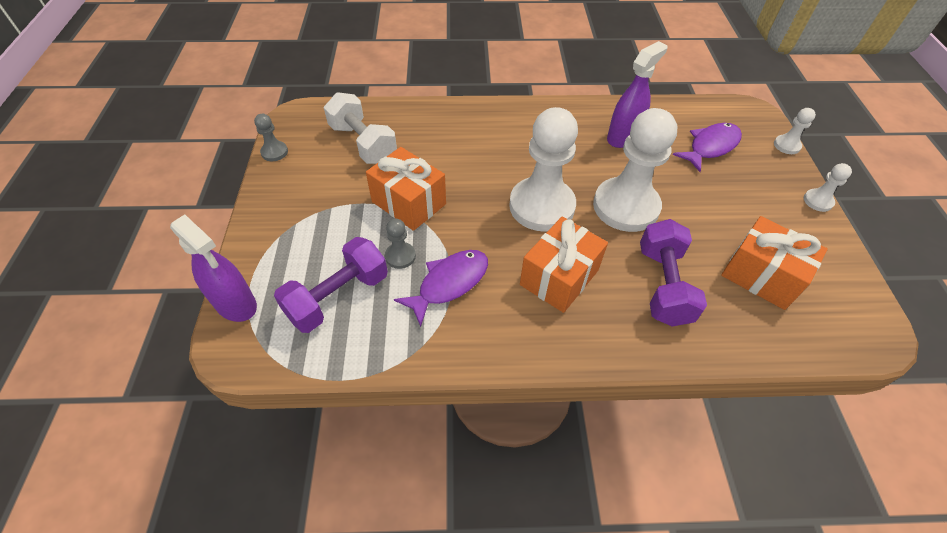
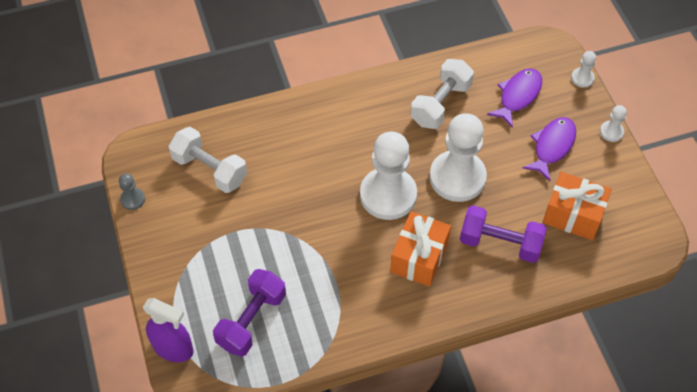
camera: 15 degrees left, 5 degrees up
orange gift [366,147,446,231] -> none
grey pawn [385,219,416,269] -> none
purple fish [394,250,488,327] -> purple fish moved to [523,117,576,181]
purple spray bottle [607,41,667,148] -> white dumbbell [411,59,474,129]
purple dumbbell [640,219,707,327] -> purple dumbbell turned 60 degrees counterclockwise [460,205,547,263]

